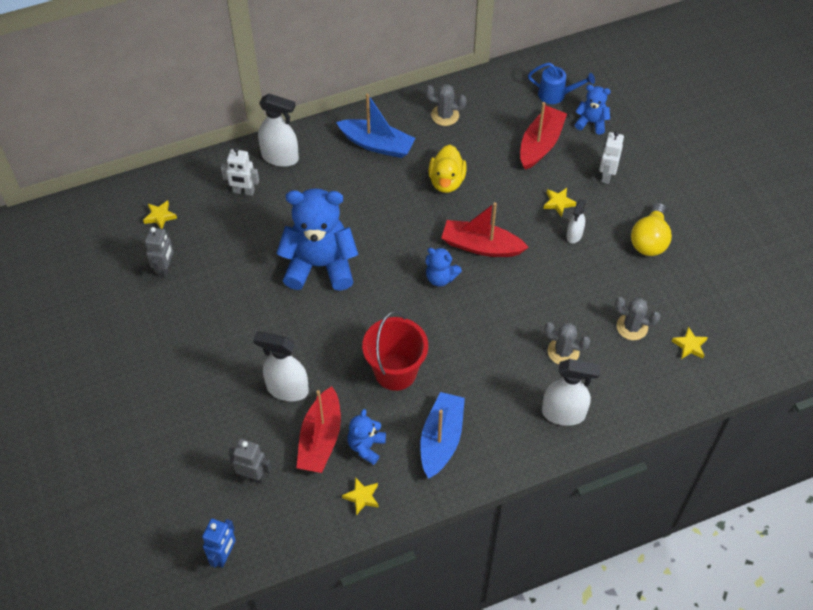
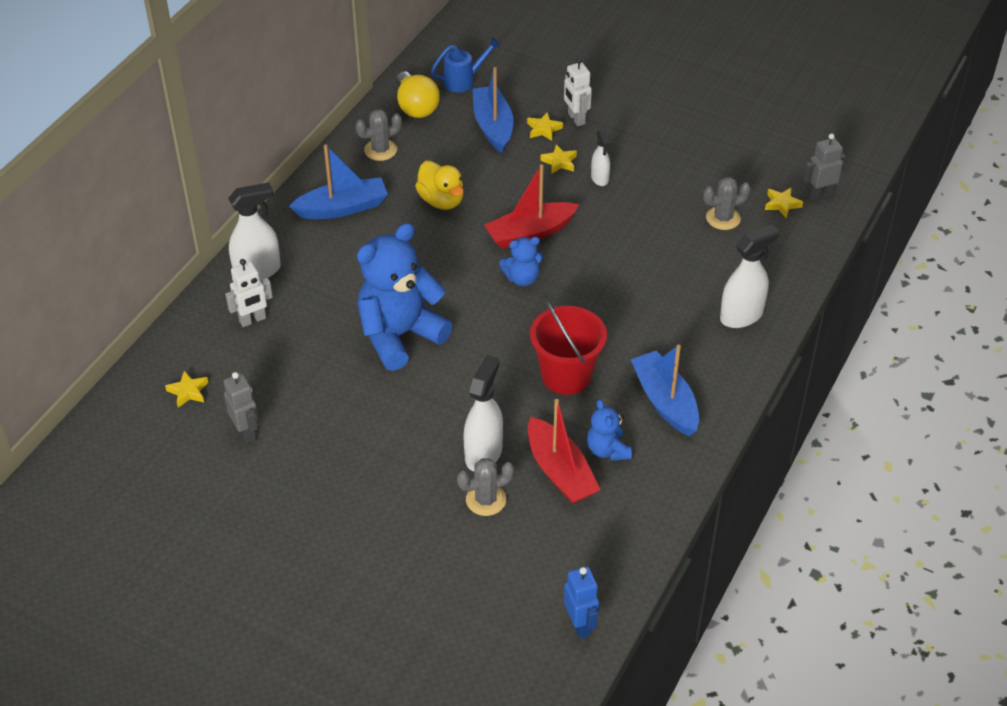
camera: 40 degrees left, 10 degrees down
grey robot [228,439,272,484] -> grey robot moved to [803,133,846,200]
white spray bottle [253,331,309,401] -> white spray bottle turned 135 degrees clockwise [464,355,503,471]
yellow star [342,477,379,515] -> yellow star moved to [527,112,563,141]
red boat [520,102,567,170] -> blue boat [473,67,513,153]
grey cactus [544,322,591,364] -> grey cactus moved to [457,458,514,516]
blue teddy bear [575,85,611,134] -> none
yellow light bulb [631,203,672,256] -> yellow light bulb moved to [396,71,440,118]

